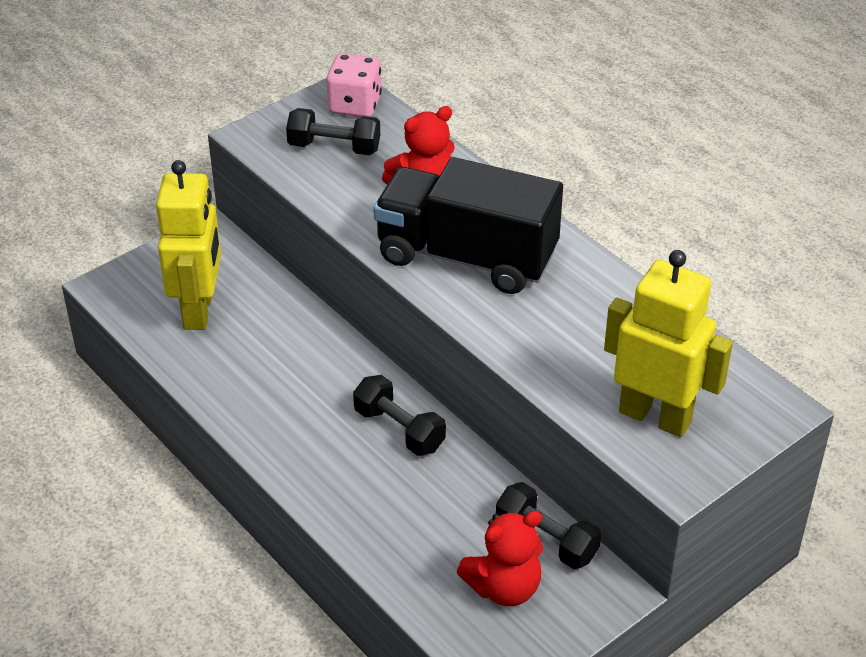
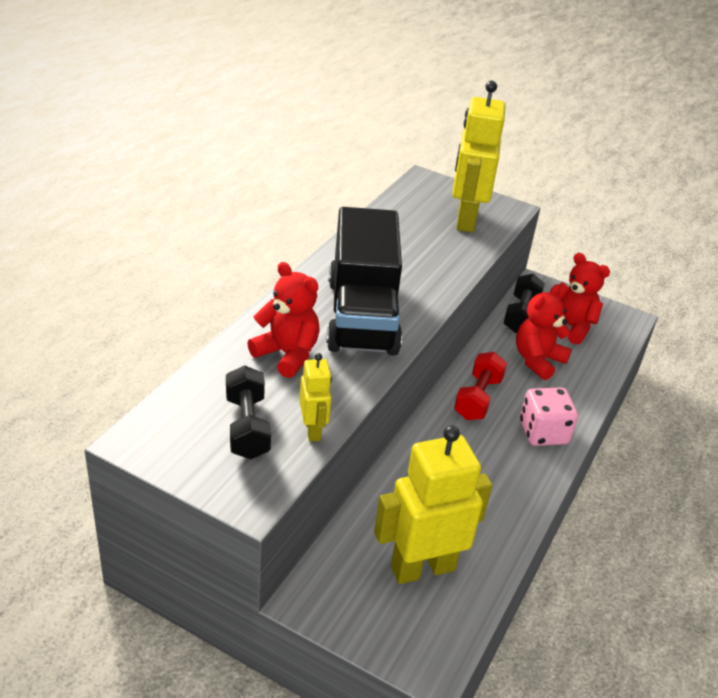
camera: 115 degrees left, 5 degrees down
pink dice [326,53,382,117] -> pink dice moved to [520,388,578,446]
black dumbbell [353,375,446,456] -> red dumbbell [454,352,507,420]
none -> yellow robot [300,353,332,442]
none -> red teddy bear [516,284,572,380]

